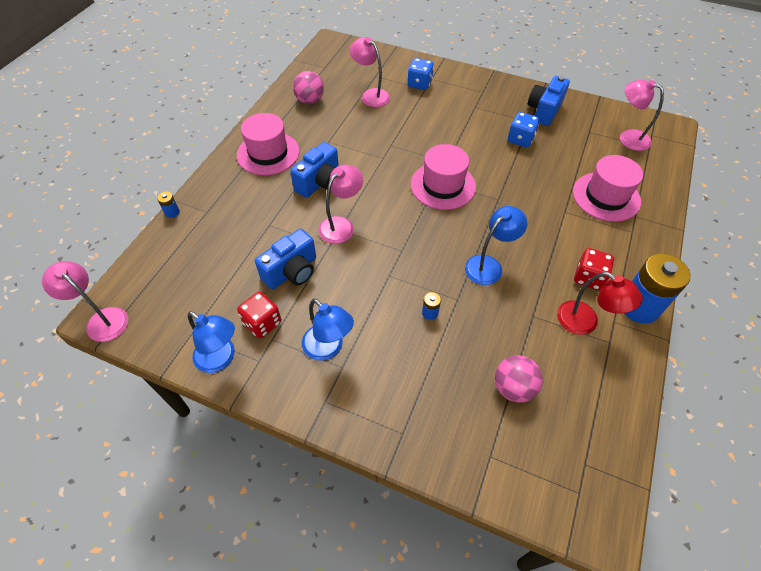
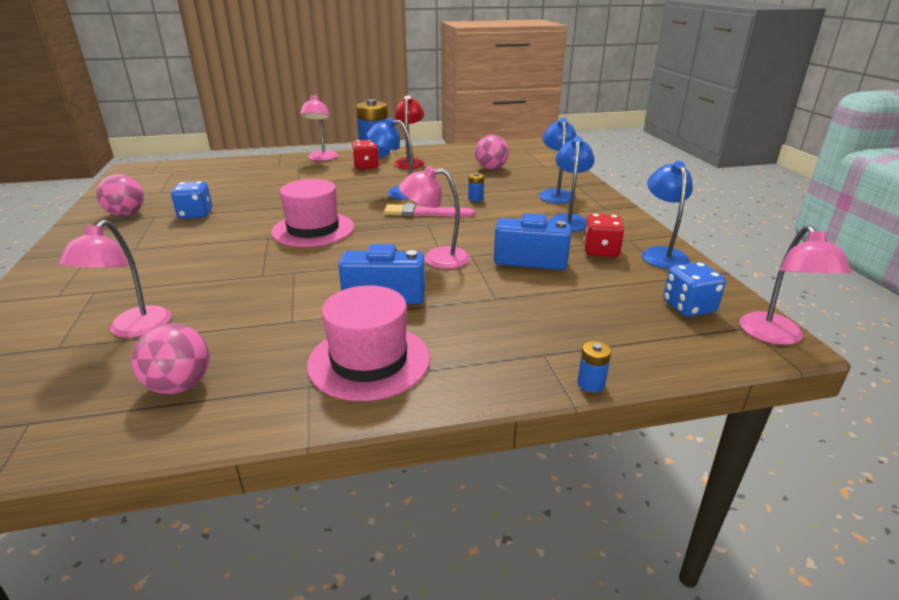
camera: 125 degrees left, 25 degrees down
blue dice [408,58,434,90] -> blue dice moved to [663,262,726,317]
blue camera [528,76,570,126] -> pink ball [96,174,144,216]
pink hat [573,155,643,222] -> none
pink lamp [620,80,664,151] -> pink lamp moved to [299,94,338,161]
none -> pink brush [384,203,475,217]
none -> blue lamp [539,118,577,204]

